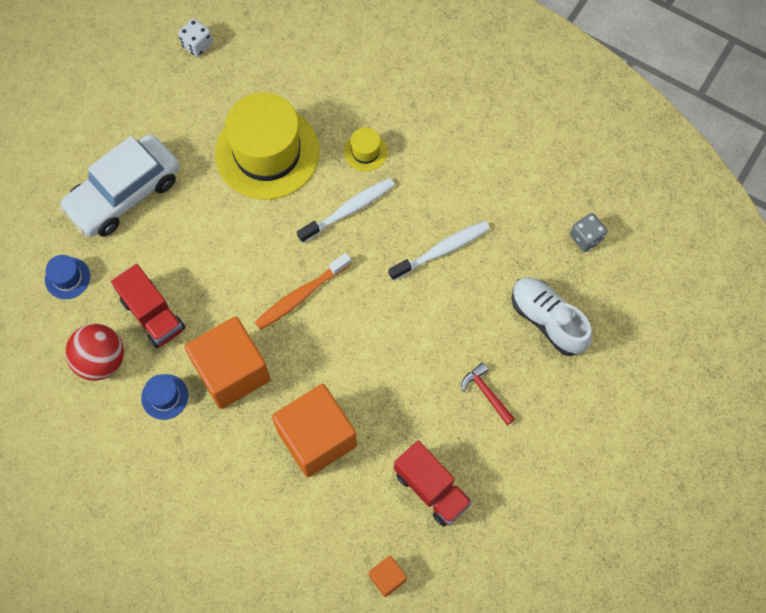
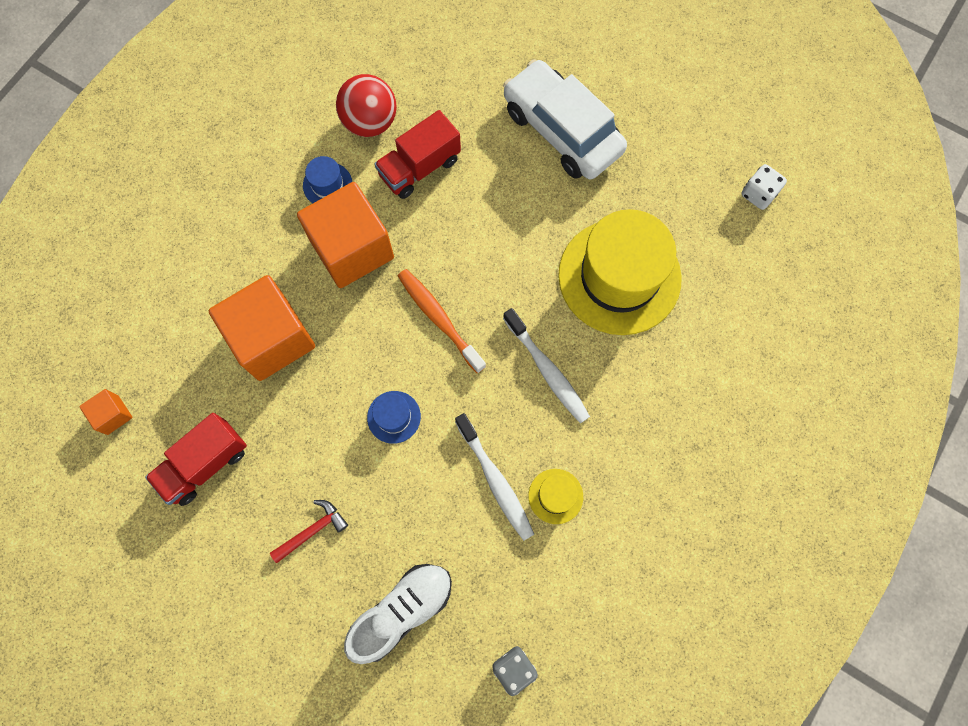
camera: 90 degrees right, 5 degrees up
blue hat [45,255,90,299] -> blue hat moved to [367,391,421,444]
yellow hat [344,127,387,171] -> yellow hat moved to [528,469,583,524]

